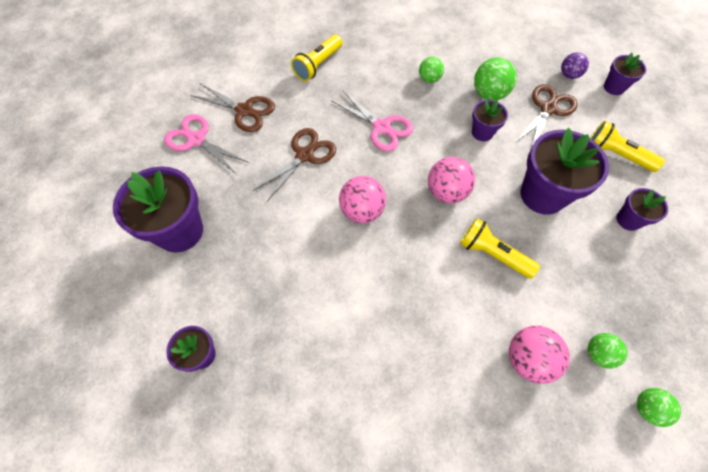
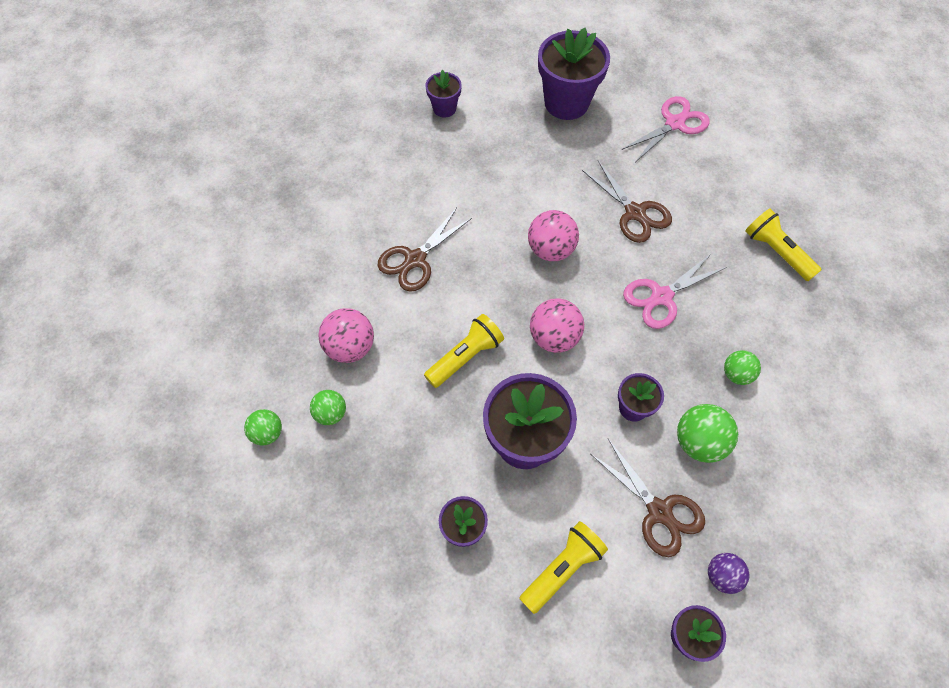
camera: 105 degrees right, 0 degrees up
brown scissors [190,83,275,132] -> brown scissors moved to [377,208,472,292]

